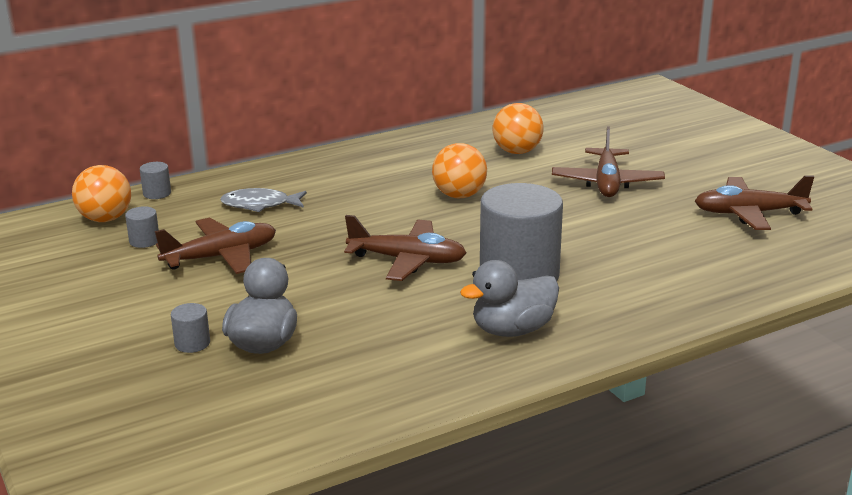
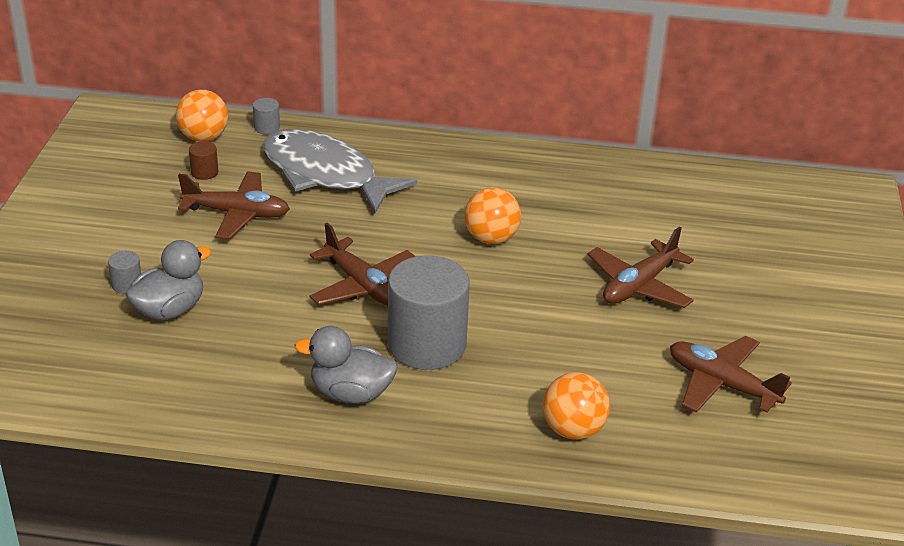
camera: 35 degrees right, 10 degrees up
grey cylinder [125,206,159,248] -> brown cylinder [189,141,218,180]
grey fish [220,188,307,212] -> grey fish [263,129,417,213], size x2.04
orange ball [493,103,544,154] -> orange ball moved to [543,372,610,440]

